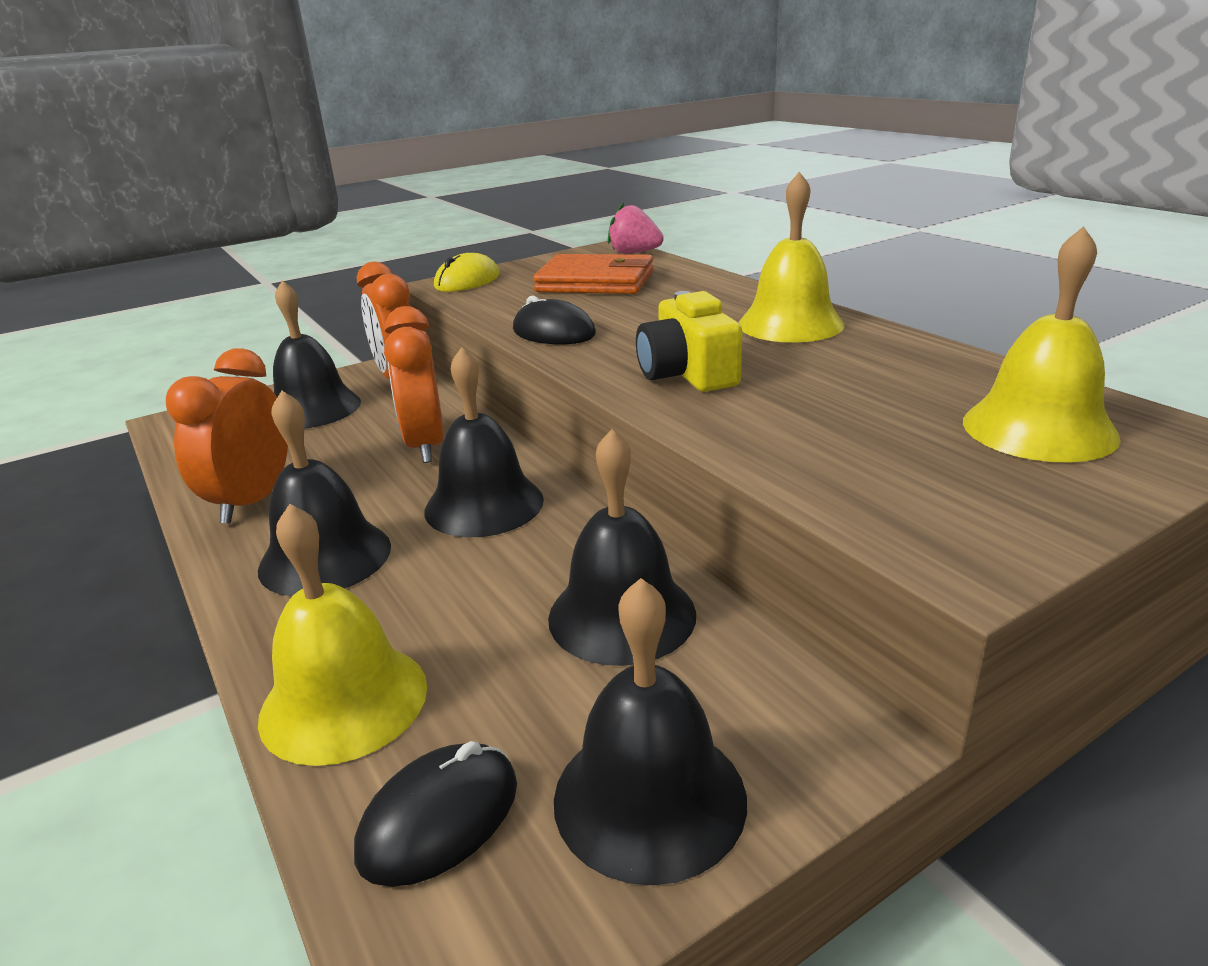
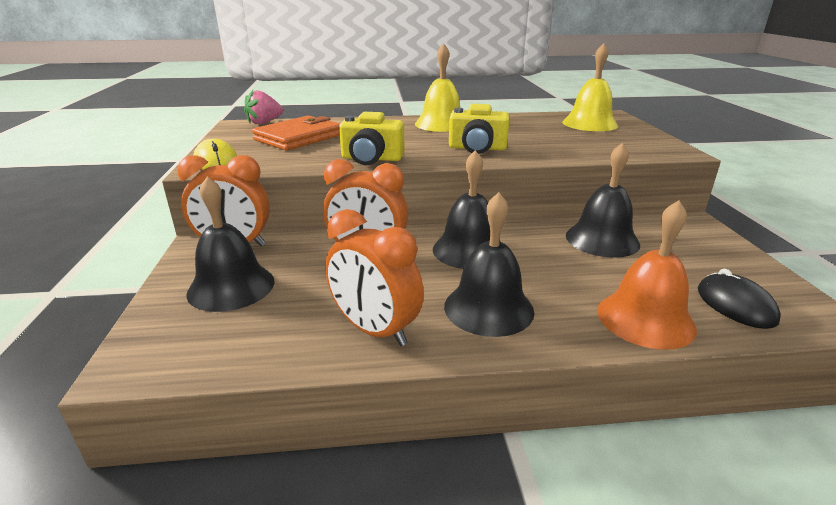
camera: 65 degrees left, 0 degrees up
yellow bell [258,504,427,766] -> orange bell [597,200,697,350]
black mouse [513,296,596,344] -> yellow camera [339,112,404,165]
black bell [554,578,747,885] -> none

